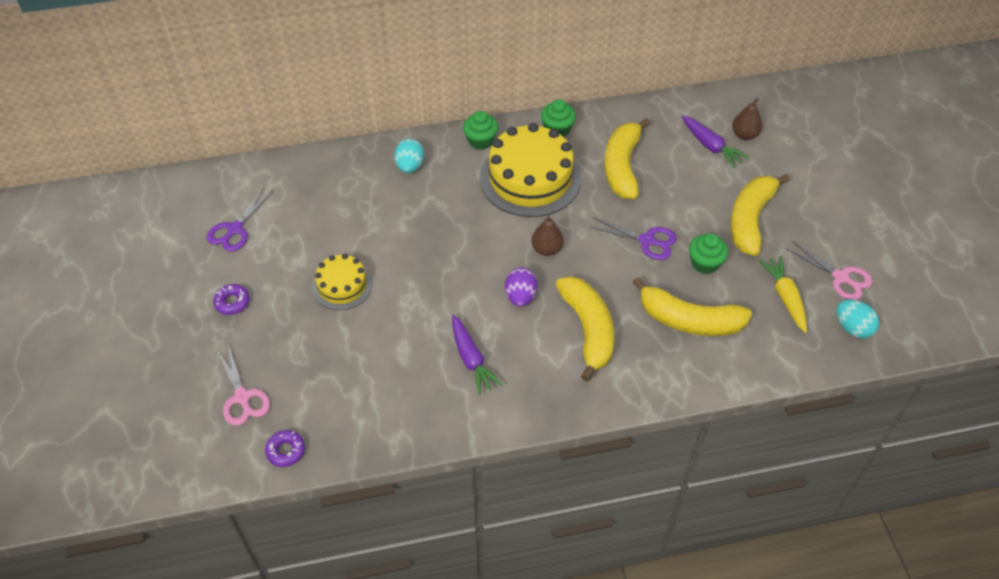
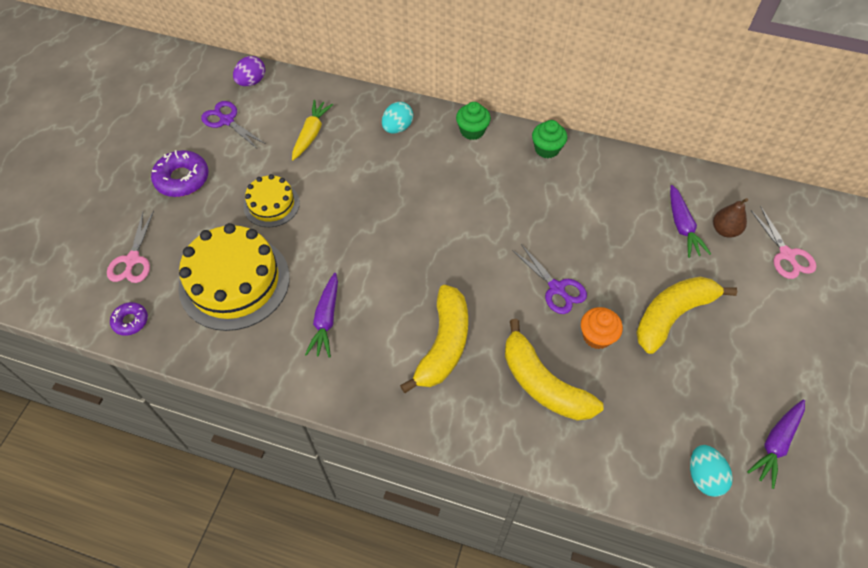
camera: 30 degrees right, 5 degrees up
purple scissors [207,188,273,252] -> purple scissors turned 75 degrees clockwise [201,101,266,148]
purple donut [213,284,250,315] -> purple donut [151,150,209,197], size x1.72
yellow cake [480,123,581,217] -> yellow cake moved to [179,223,290,331]
purple egg [505,268,538,307] -> purple egg moved to [233,56,265,86]
brown pear [531,215,564,256] -> none
yellow banana [604,118,650,199] -> none
green cupcake [689,234,728,274] -> orange cupcake [581,307,623,349]
yellow carrot [759,256,807,333] -> yellow carrot moved to [292,100,333,160]
pink scissors [785,241,873,300] -> pink scissors moved to [750,207,816,279]
none -> purple carrot [747,400,805,489]

